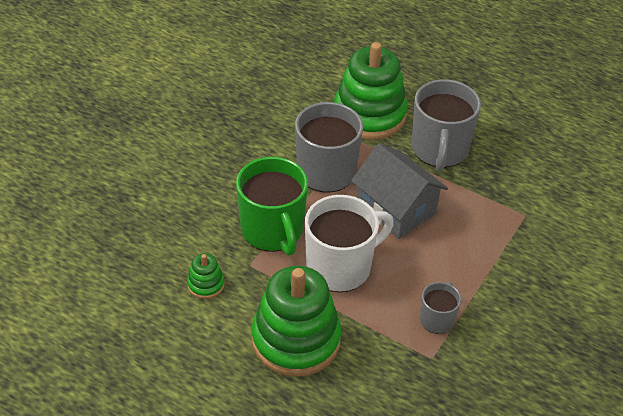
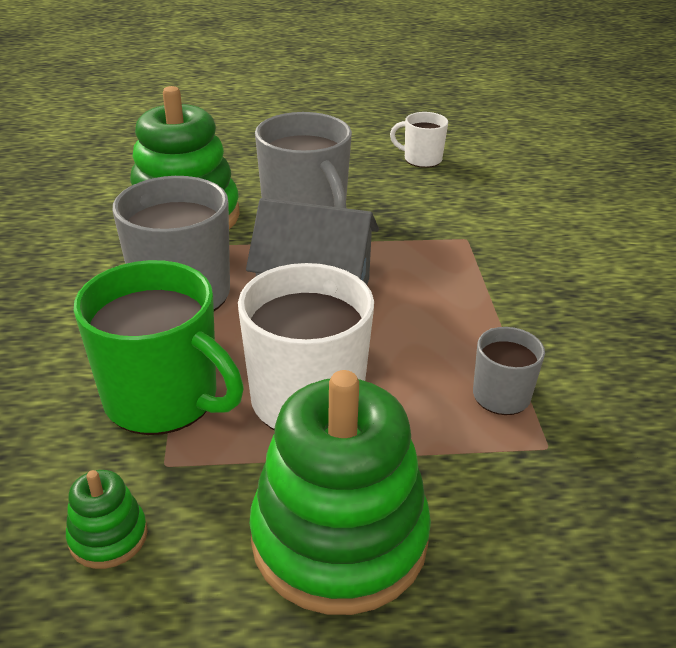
camera: 35 degrees left, 10 degrees down
none -> white mug [390,112,448,168]

